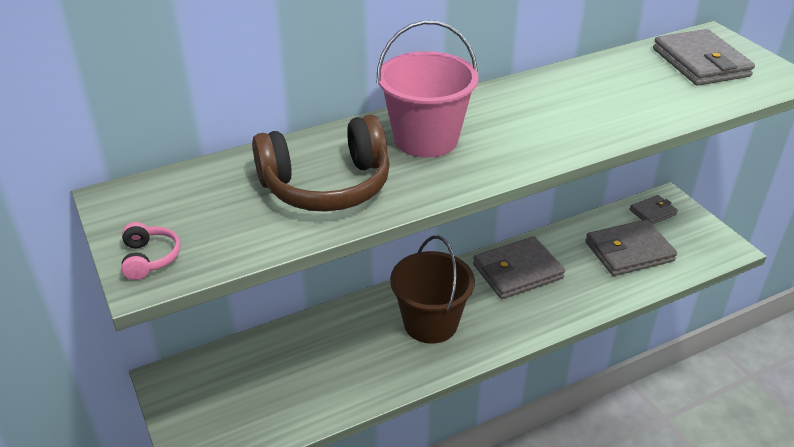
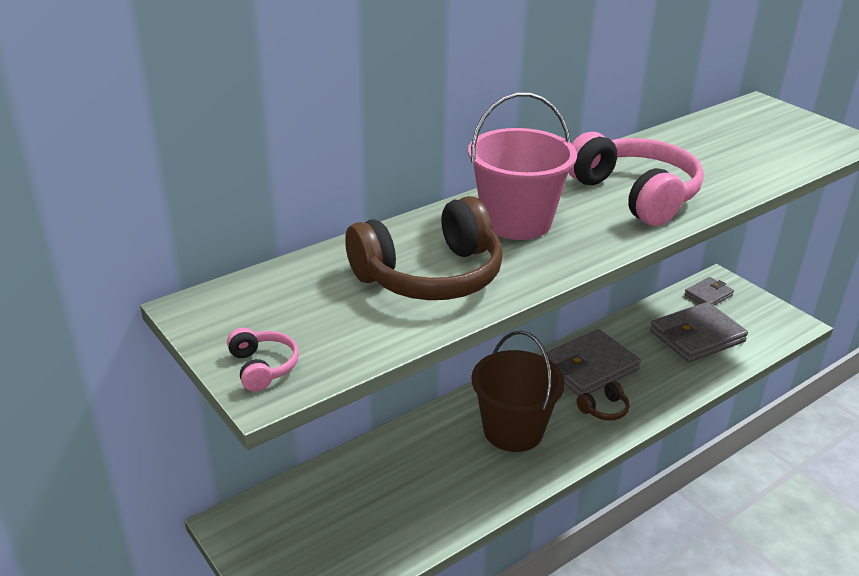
camera: 10 degrees left, 5 degrees down
grey wallet [653,29,755,86] -> none
none -> pink headphones [568,132,704,226]
none -> brown headphones [577,381,629,421]

